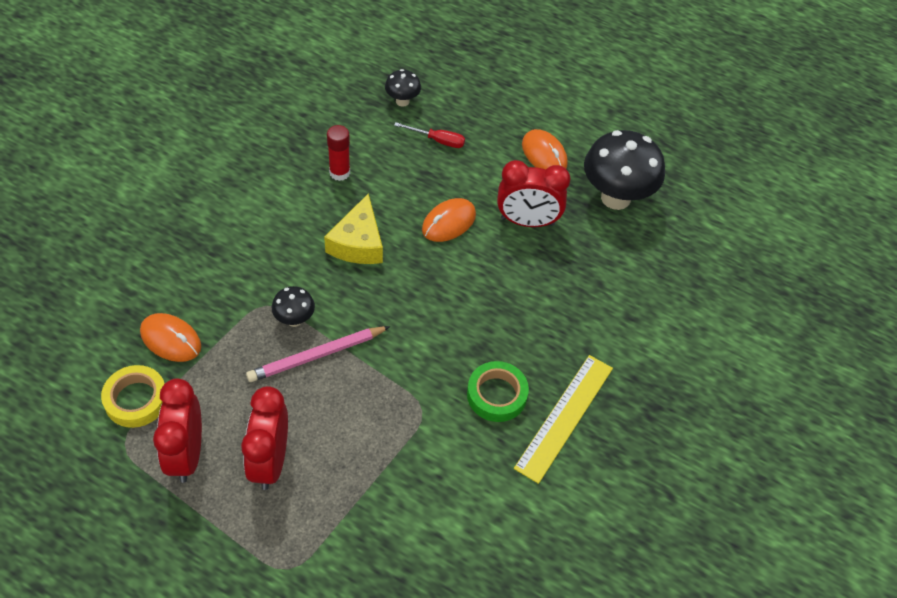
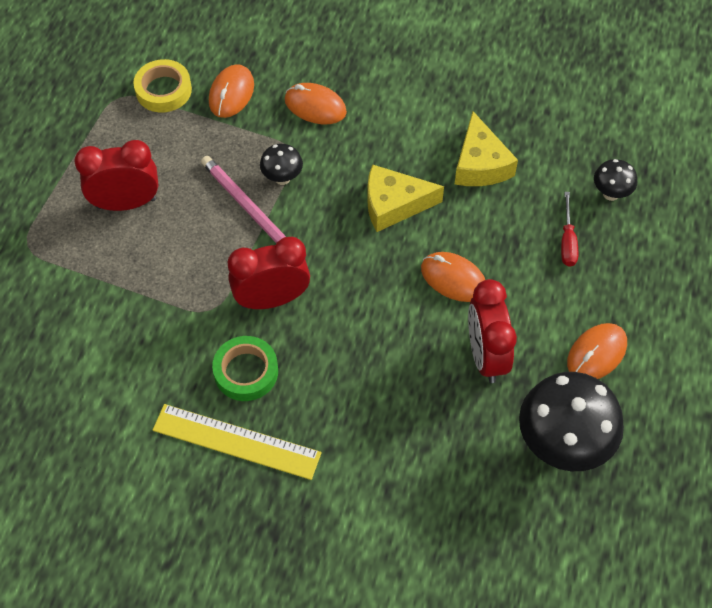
camera: 80 degrees right, 5 degrees up
red clock [153,378,202,483] -> red clock moved to [228,237,310,309]
red glue stick [327,125,350,181] -> yellow cheese [455,111,518,186]
none -> orange mouse [285,83,347,124]

